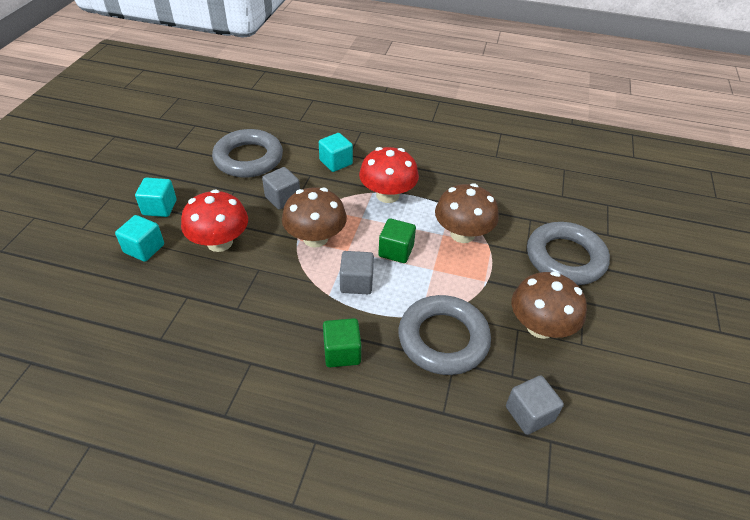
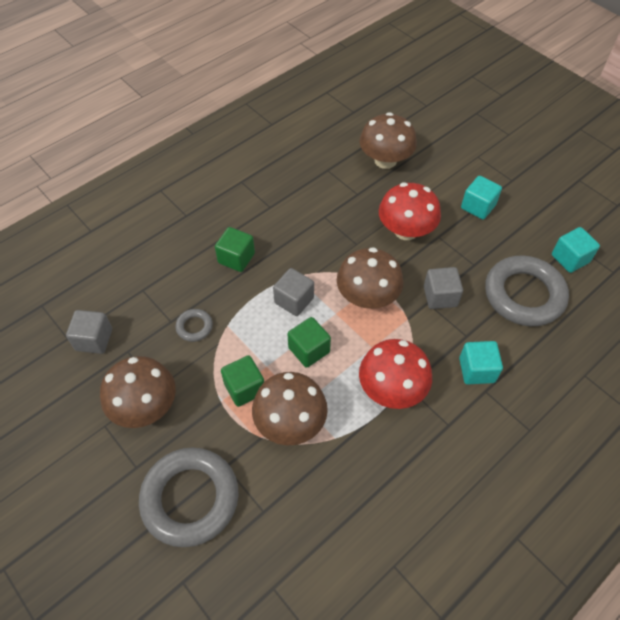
camera: 125 degrees right, 10 degrees up
turquoise cube [115,215,164,262] -> turquoise cube moved to [552,227,600,273]
grey ring [399,295,491,375] -> grey ring [175,309,213,342], size x0.44
none -> green cube [221,355,264,407]
none -> brown mushroom [360,112,417,169]

